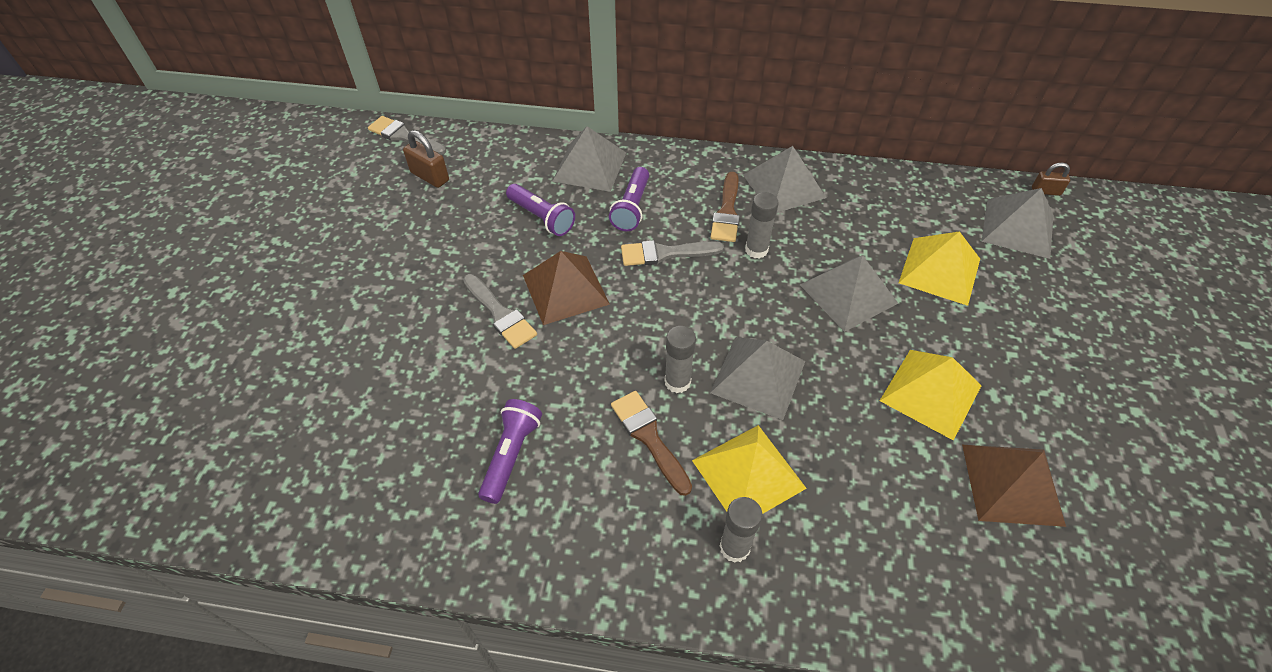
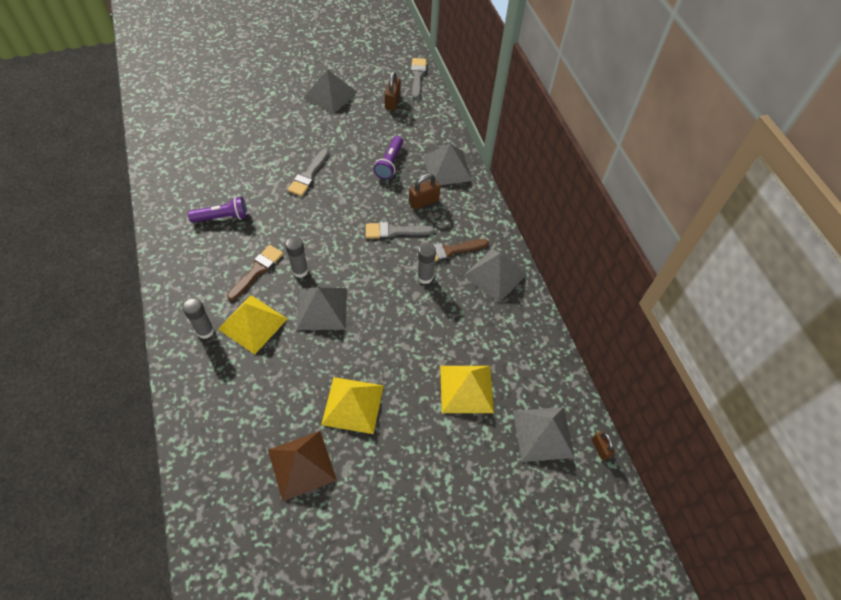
camera: 60 degrees right, 5 degrees up
brown pyramid [523,251,610,325] -> none
purple flashlight [609,167,649,231] -> brown padlock [409,174,440,210]
grey brush [621,240,724,266] -> grey brush turned 60 degrees counterclockwise [366,222,434,239]
grey pyramid [800,255,898,332] -> grey pyramid moved to [304,69,357,114]

